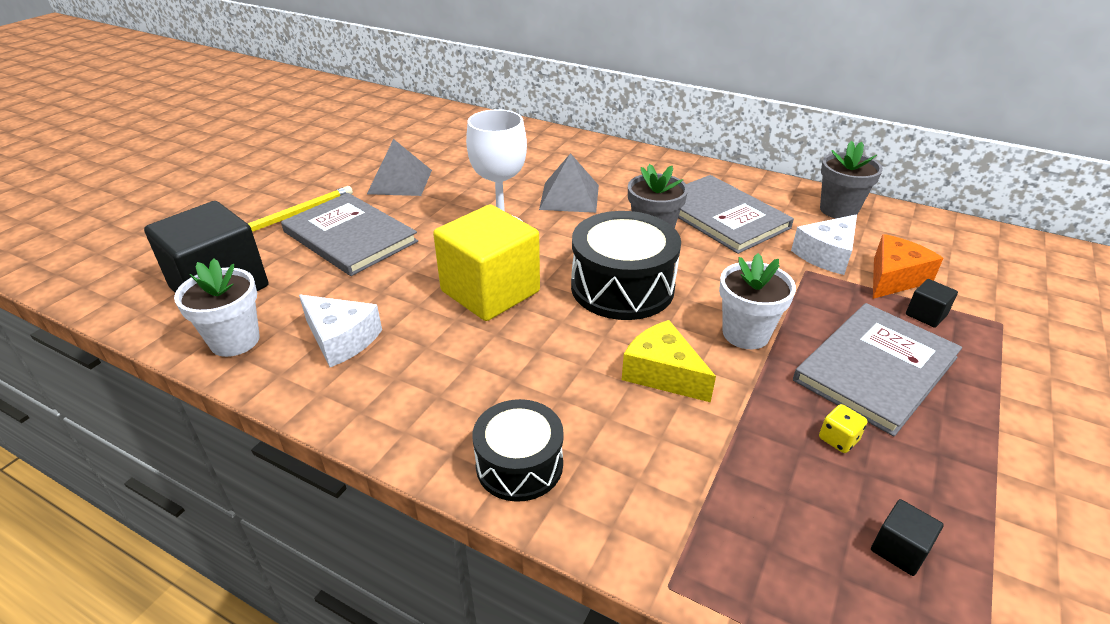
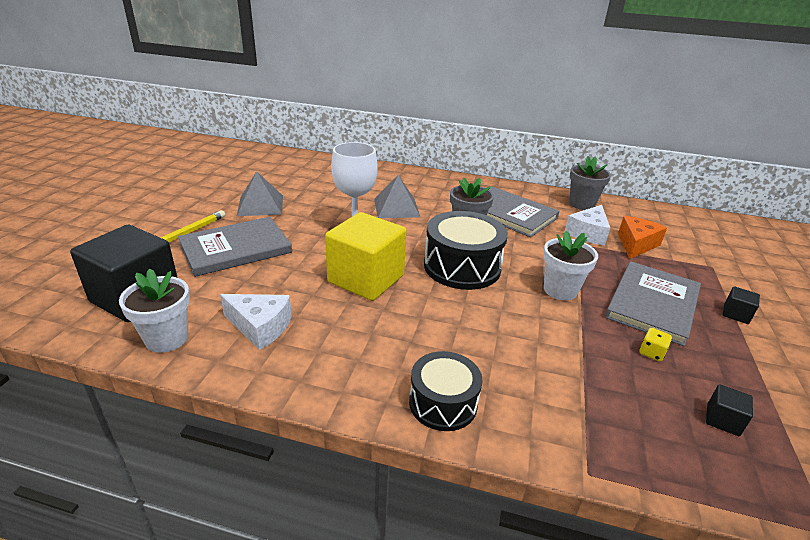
camera: 15 degrees left, 5 degrees down
grey book [281,193,418,276] -> grey book turned 60 degrees counterclockwise [178,217,292,277]
yellow cheese [622,320,716,402] -> none
black cube [906,279,958,328] -> black cube moved to [722,287,760,324]

